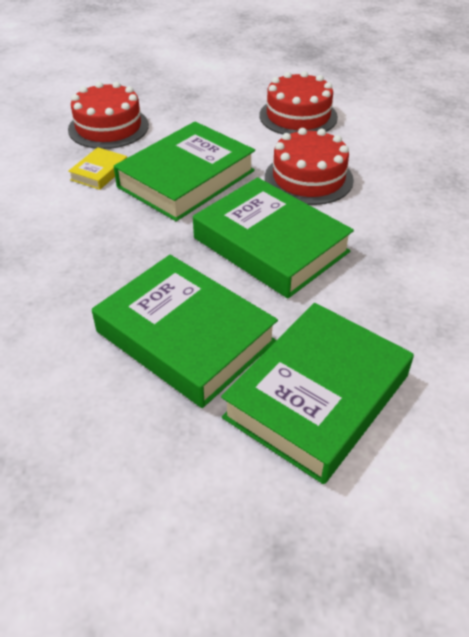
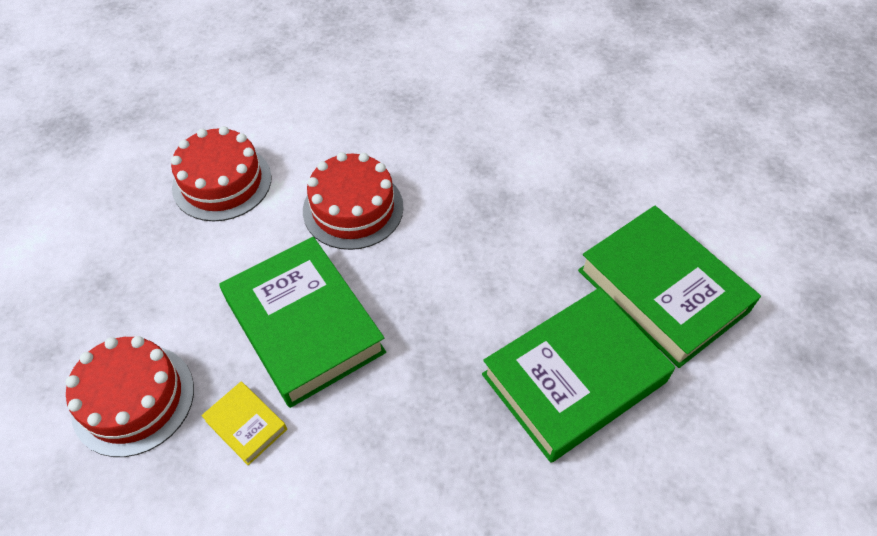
camera: 75 degrees left, 10 degrees up
green book [193,177,354,298] -> none

